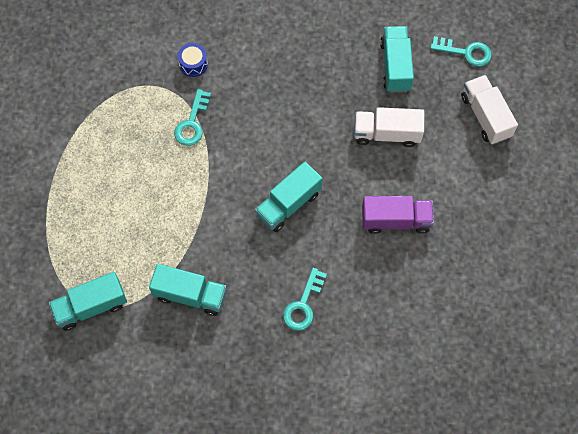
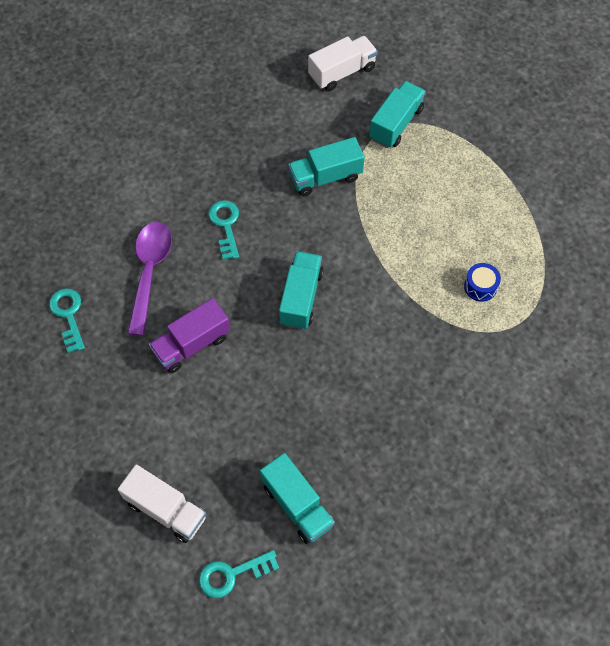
camera: 145 degrees right, 5 degrees down
turquoise key [174,89,211,146] -> turquoise key moved to [49,288,85,353]
blue drum [178,43,208,77] -> blue drum moved to [464,263,501,302]
white truck [354,107,424,147] -> white truck moved to [308,36,378,91]
none -> purple spoon [127,222,172,336]

